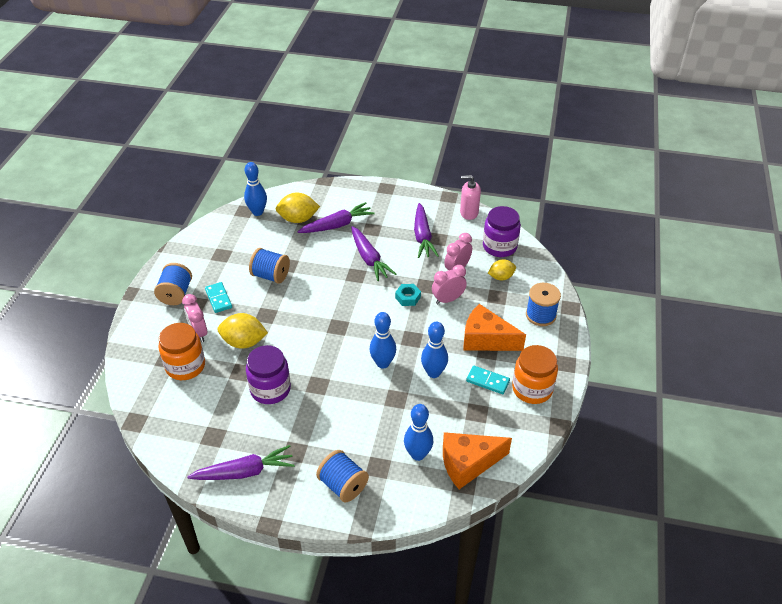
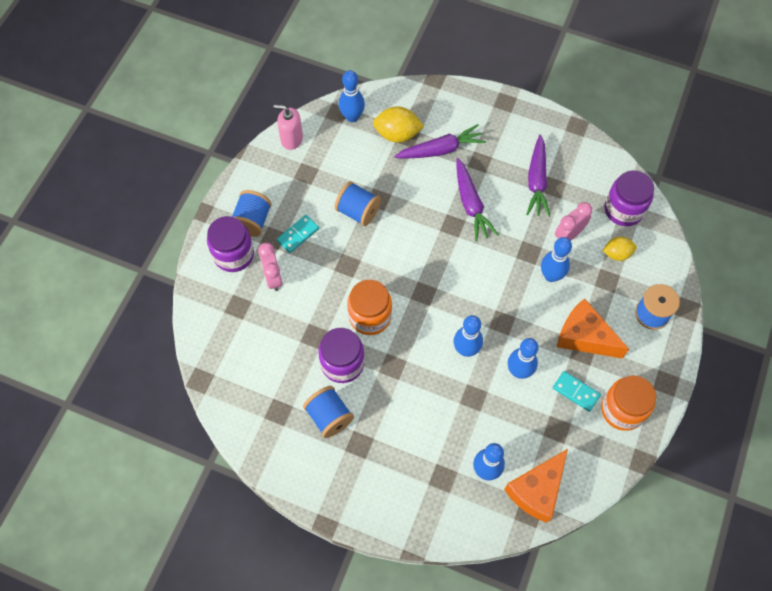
camera: 10 degrees right, 20 degrees up
orange jar [158,323,205,380] -> orange jar moved to [347,280,392,335]
purple carrot [187,445,294,480] -> none
turquoise domino [205,282,232,313] -> turquoise domino turned 60 degrees clockwise [277,215,319,253]
yellow lemon [217,313,268,349] -> none
blue spool [316,450,369,503] -> blue spool moved to [303,386,354,438]
turquoise nut [395,284,421,306] -> none
pink clock [432,265,467,304] -> blue bowling pin [541,237,572,282]
orange cheese [443,432,512,489] -> orange cheese turned 45 degrees counterclockwise [504,449,568,523]
pink soap dispenser [460,175,481,220] -> pink soap dispenser moved to [273,105,303,150]
none -> purple jar [207,216,254,272]

